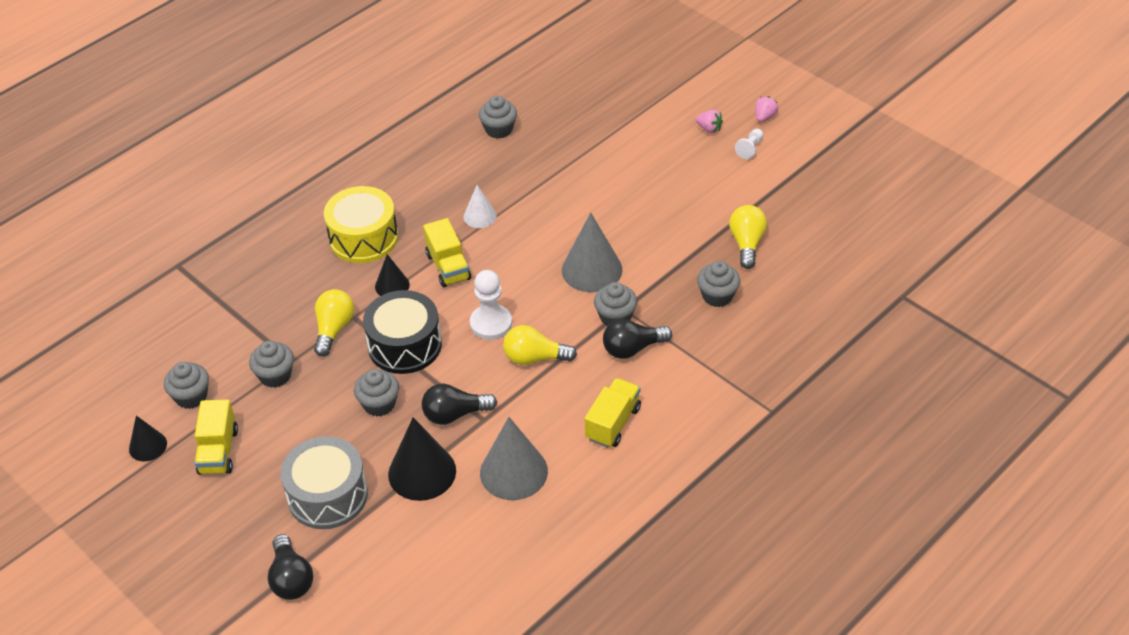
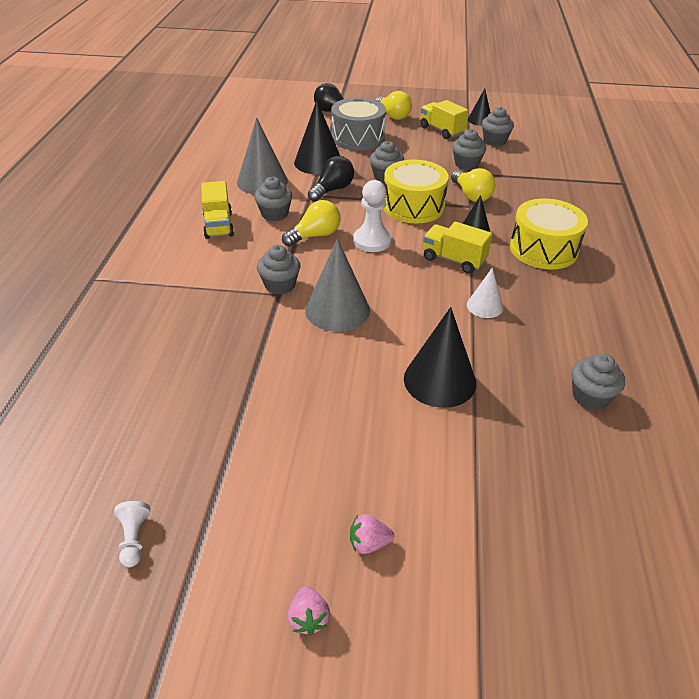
camera: 140 degrees right, 5 degrees down
black drum [363,290,442,374] -> yellow drum [383,160,449,223]
black light bulb [603,319,672,359] -> none
grey cupcake [697,261,740,307] -> grey cupcake moved to [254,177,292,221]
yellow light bulb [729,205,767,269] -> yellow light bulb moved to [375,91,412,120]
white pawn [735,129,764,159] -> white pawn moved to [114,501,150,567]
none -> black cone [404,307,476,408]

